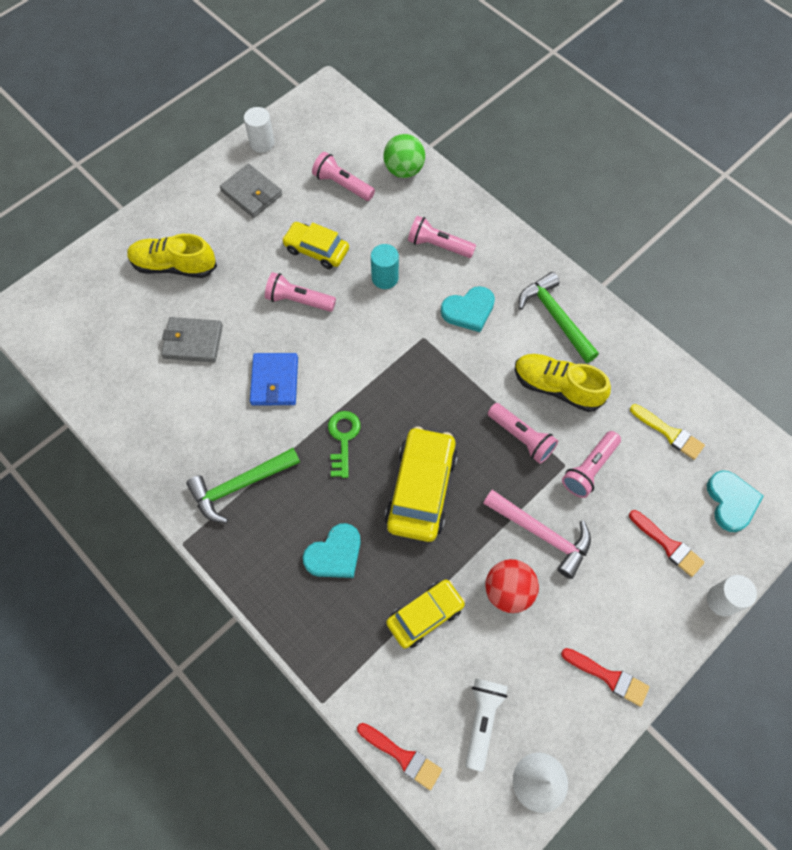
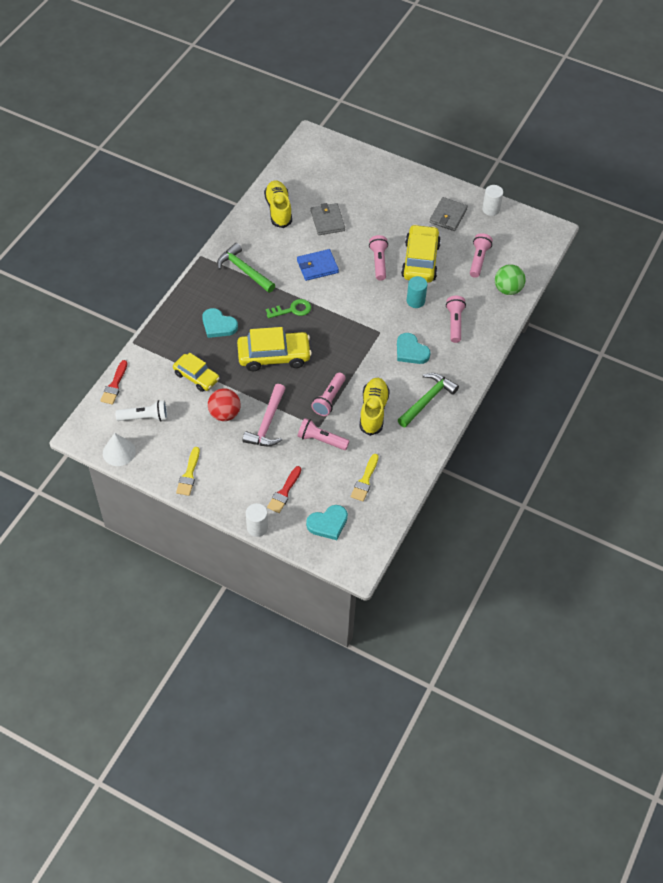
camera: 70 degrees right, 10 degrees down
yellow shoe [127,234,217,278] -> yellow shoe moved to [264,180,292,228]
yellow car [282,222,349,269] -> yellow car [401,224,441,283], size x1.54
red brush [561,648,649,707] -> yellow brush [176,447,200,496]

